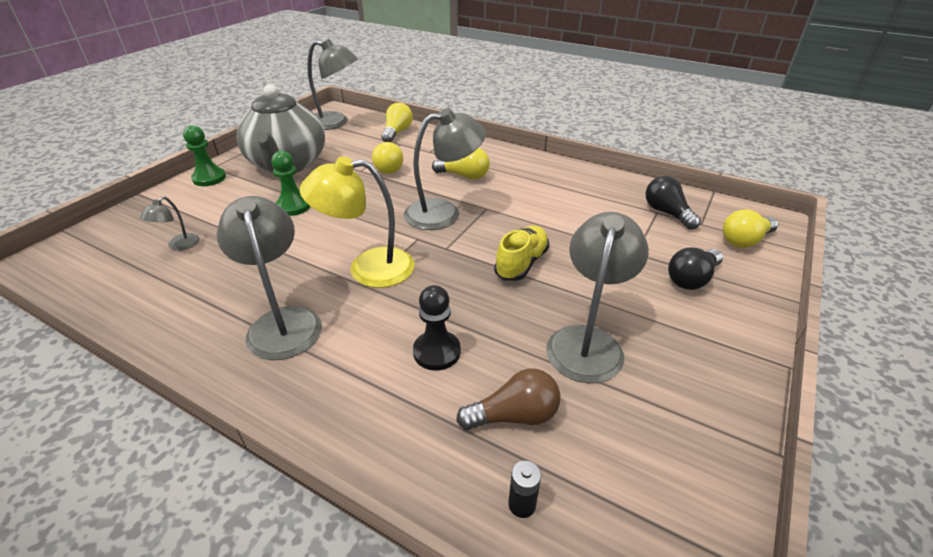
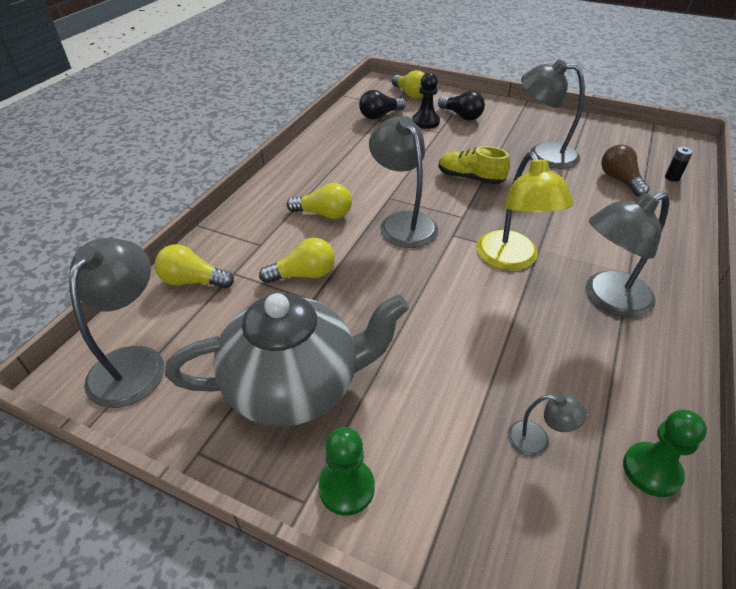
camera: 95 degrees left, 5 degrees up
green pawn [271,151,311,216] -> green pawn moved to [623,410,707,497]
black pawn [413,285,461,371] -> black pawn moved to [412,73,440,129]
yellow light bulb [432,148,490,180] -> yellow light bulb turned 90 degrees clockwise [287,183,352,219]

